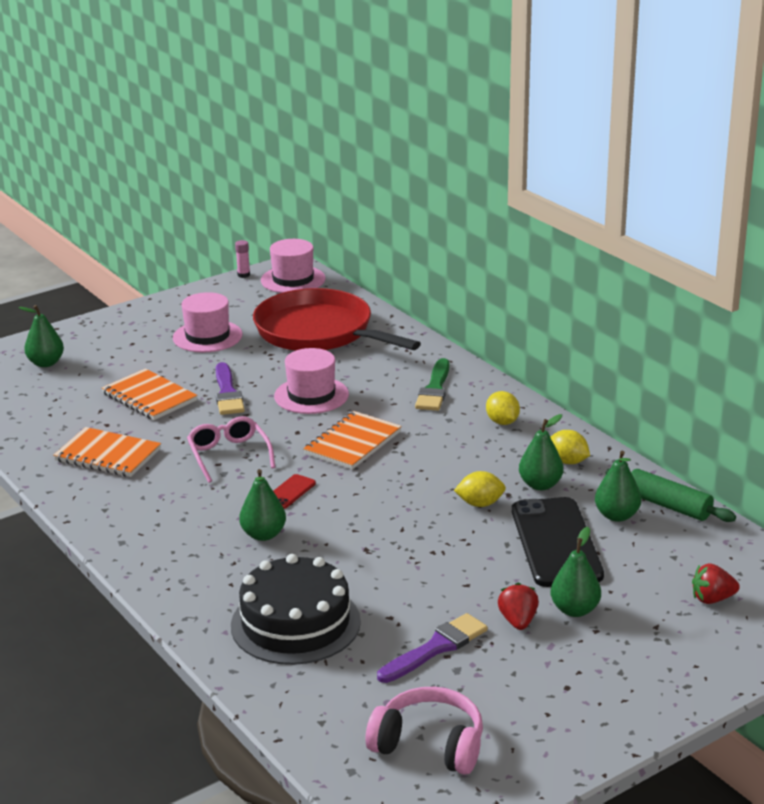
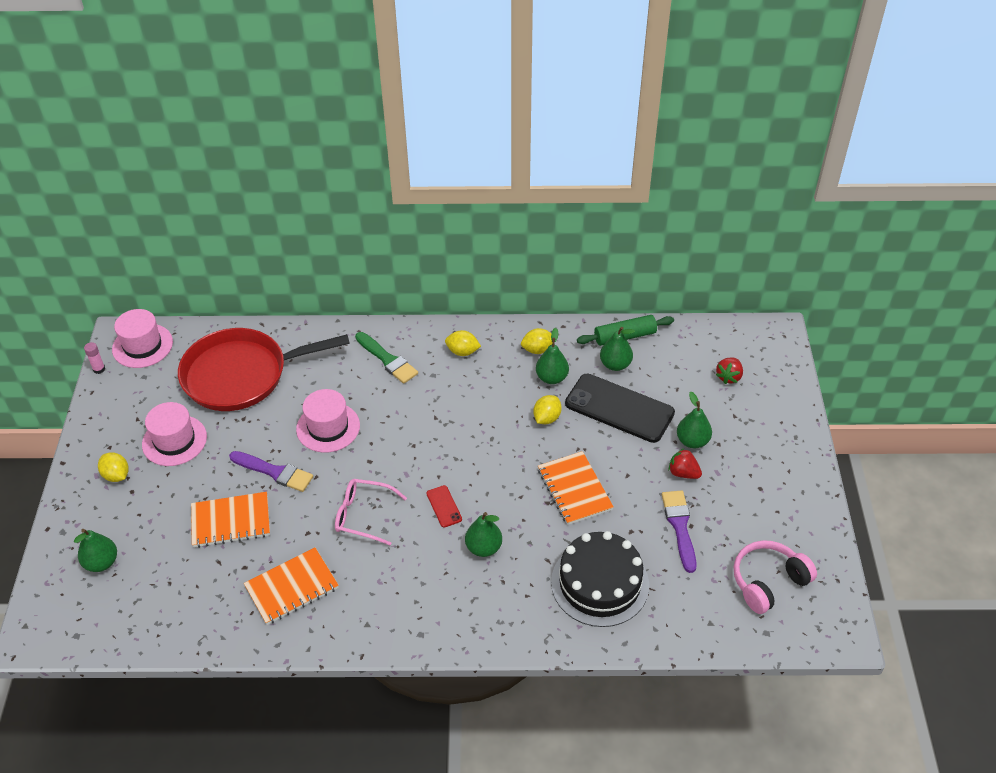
camera: 55 degrees left, 20 degrees up
orange notebook [303,411,402,470] -> orange notebook moved to [538,451,614,525]
none -> yellow lemon [98,452,129,482]

